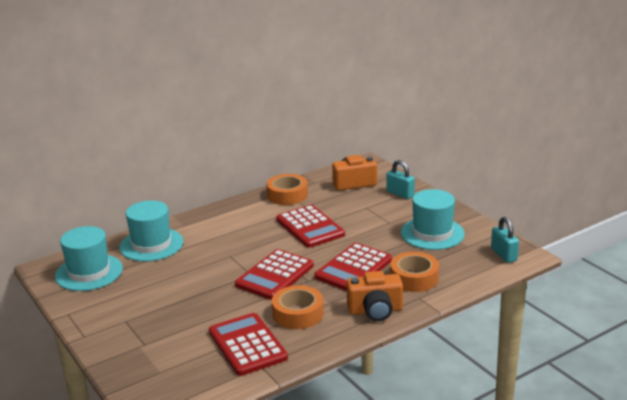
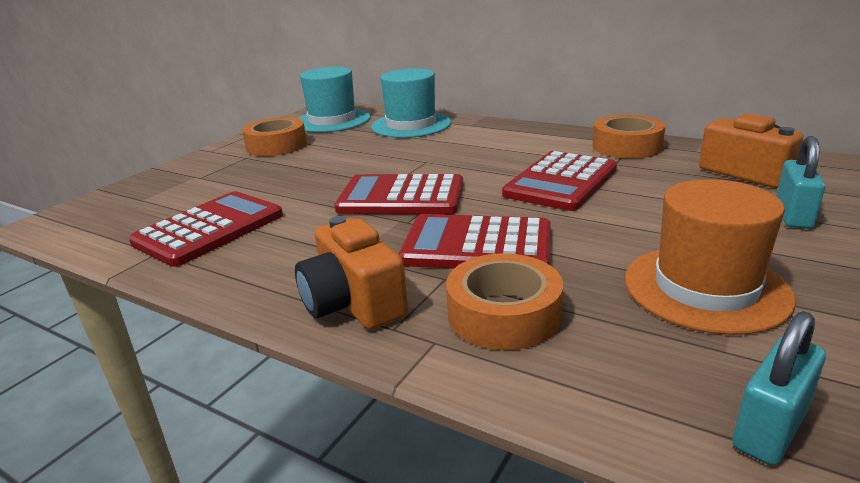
camera: 65 degrees right, 0 degrees up
orange tape [272,285,324,329] -> orange tape moved to [242,117,307,156]
turquoise hat [401,189,465,250] -> orange hat [625,179,796,335]

